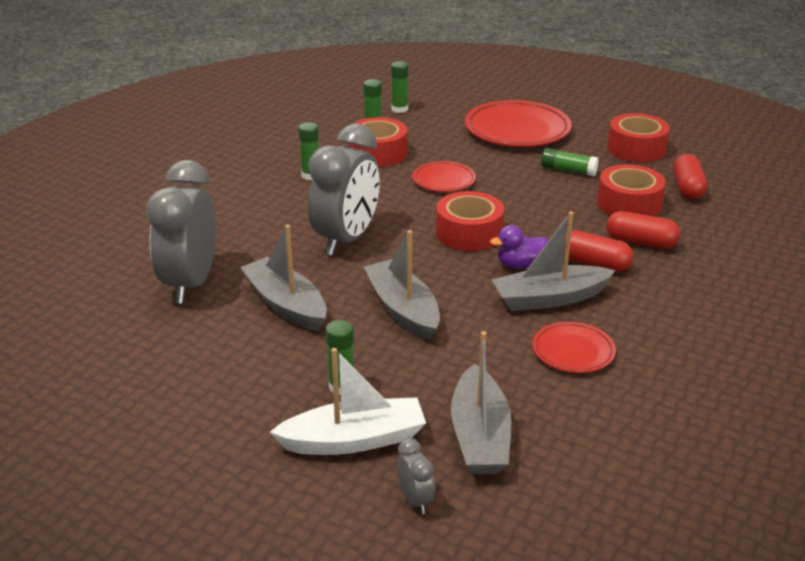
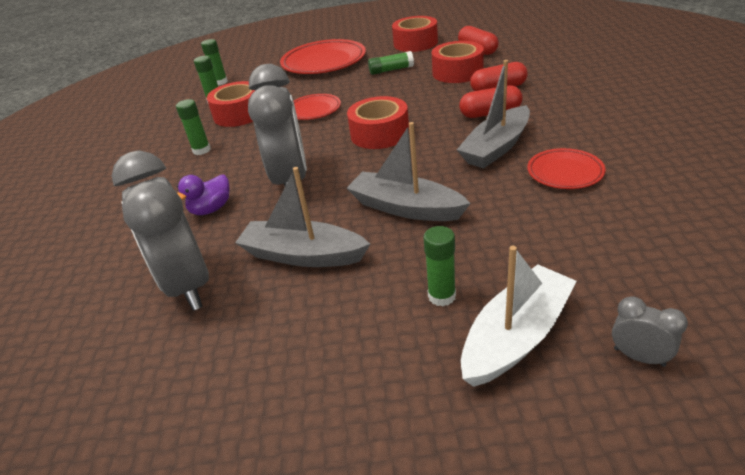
camera: 30 degrees left, 5 degrees up
grey boat [451,331,511,474] -> none
purple duck [490,225,548,269] -> purple duck moved to [177,174,230,215]

